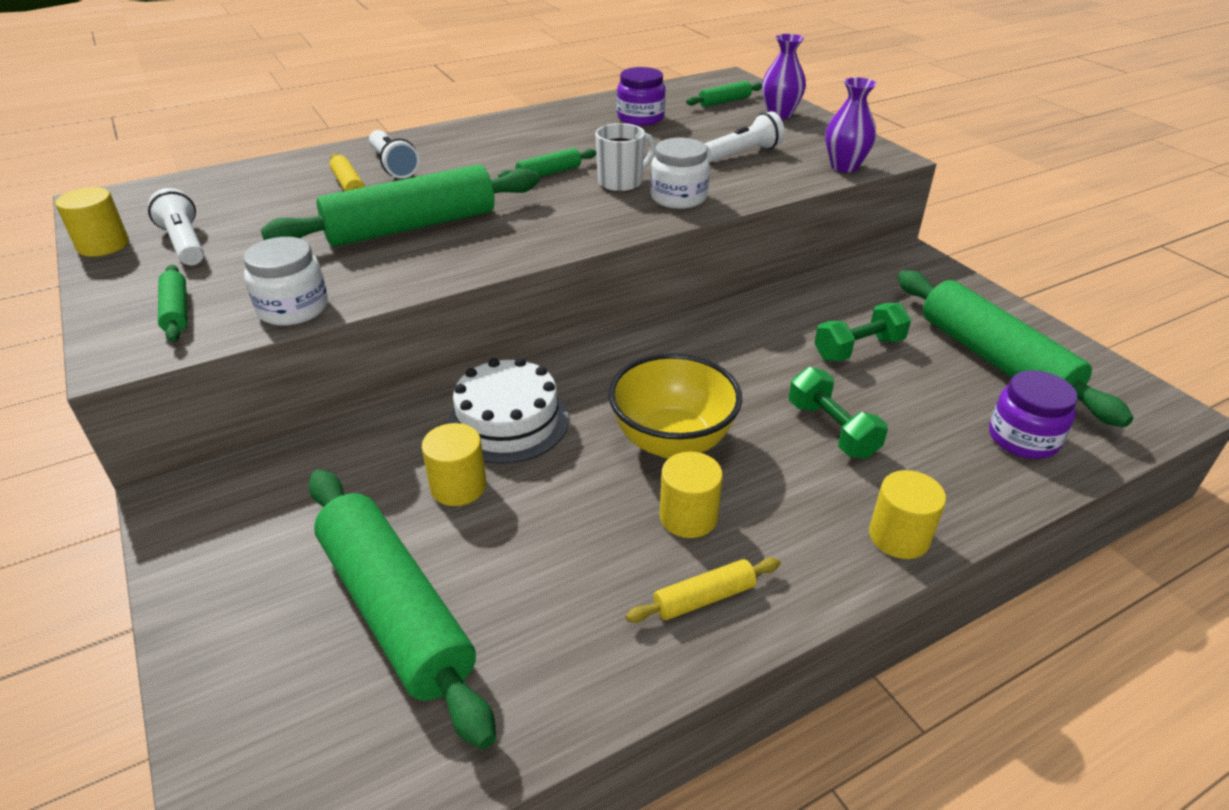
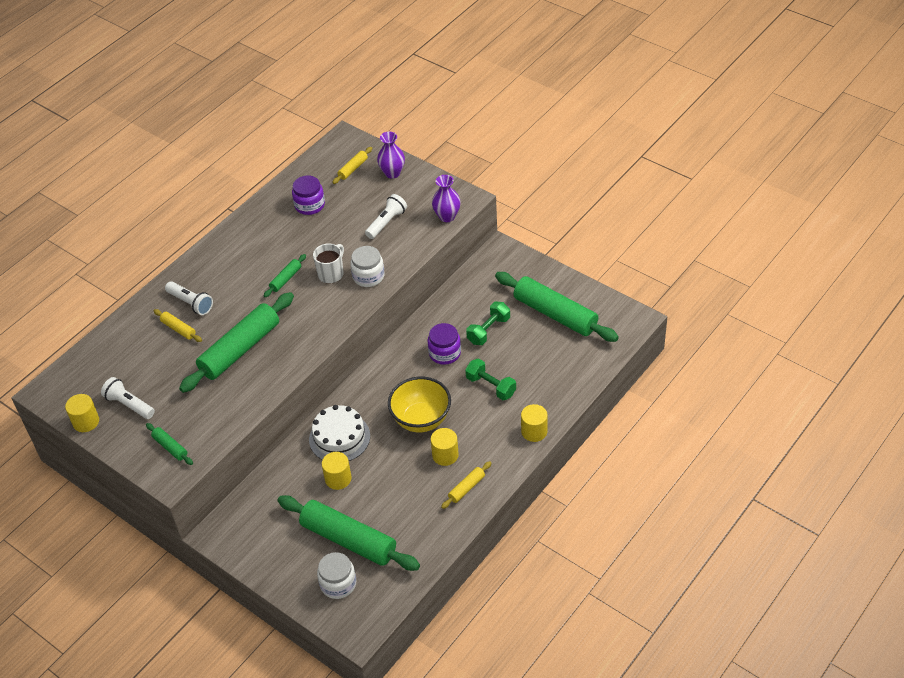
camera: 20 degrees left, 10 degrees up
white jar [243,237,328,326] -> white jar moved to [317,552,356,599]
green rolling pin [686,81,762,107] -> yellow rolling pin [332,147,372,184]
purple jar [989,370,1078,459] -> purple jar moved to [427,323,461,365]

